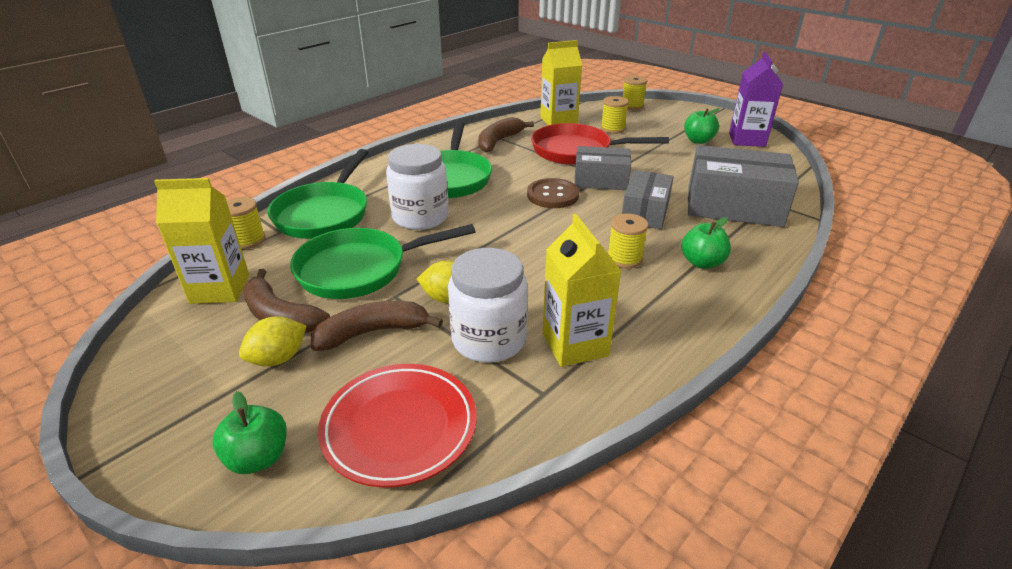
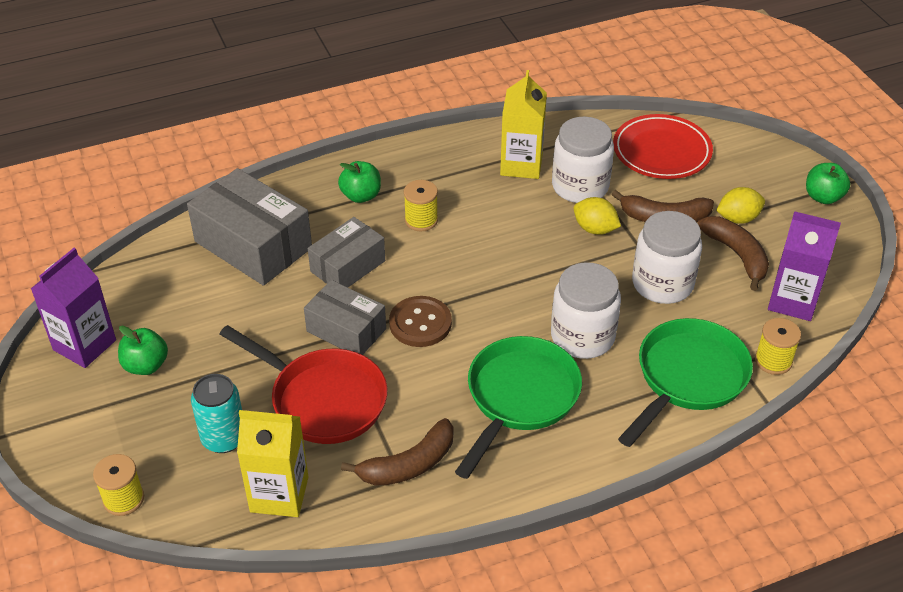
camera: 155 degrees left, 10 degrees up
yellow carton [154,178,249,304] -> purple carton [768,211,841,321]
green apple [212,391,287,474] -> green apple moved to [806,163,850,204]
green pan [290,224,475,299] -> white jar [632,211,702,304]
yellow spool [601,96,629,134] -> turquoise can [191,374,242,453]

